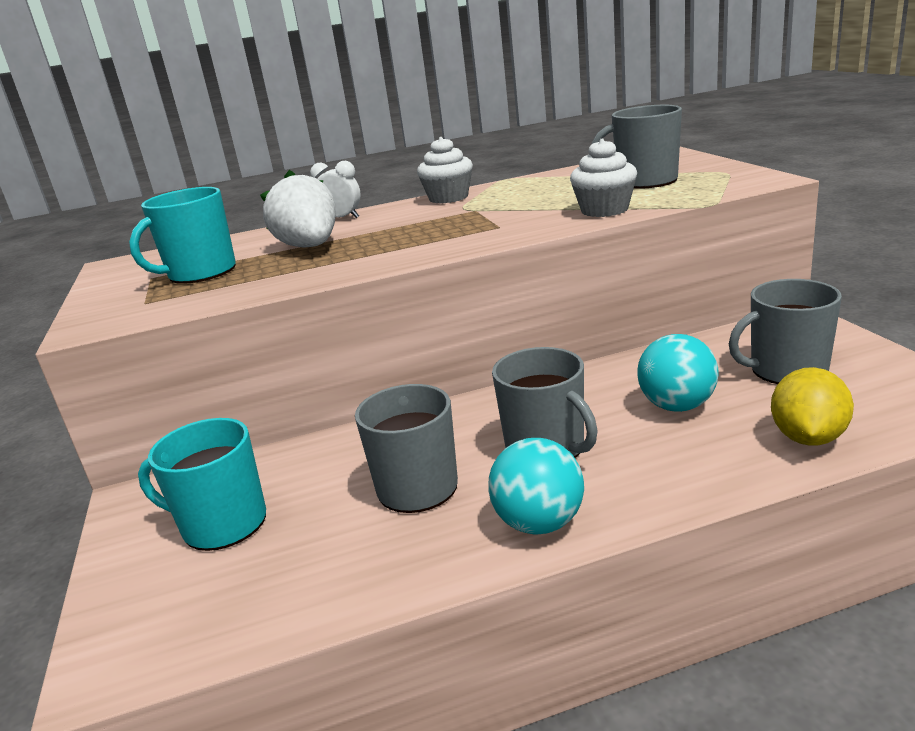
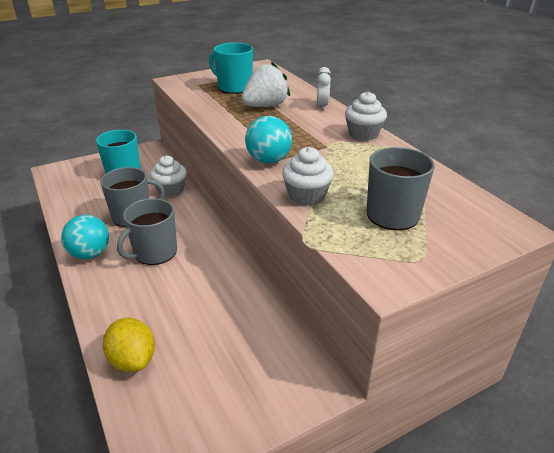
camera: 75 degrees right, 10 degrees up
turquoise ball [637,334,719,412] -> turquoise ball moved to [245,116,292,164]
grey mug [729,279,842,384] -> none
yellow lemon [771,367,854,446] -> yellow lemon turned 45 degrees clockwise [103,318,155,372]
none -> white cupcake [150,156,187,197]

